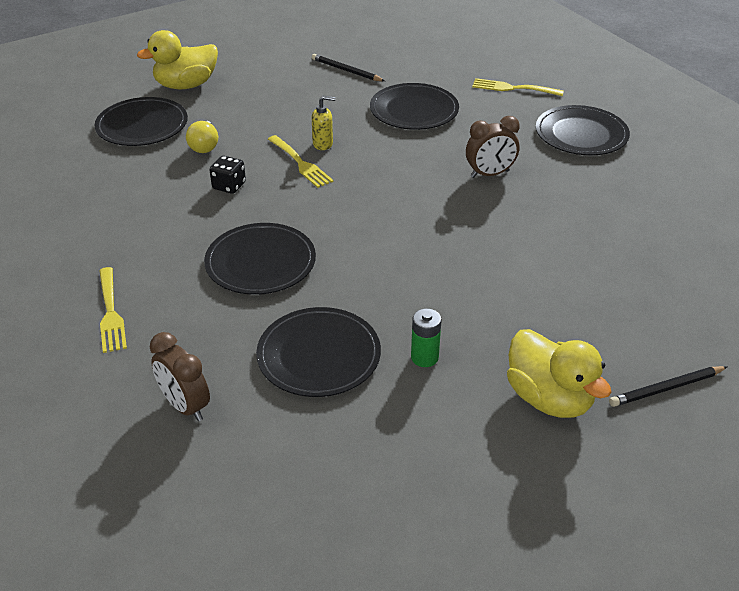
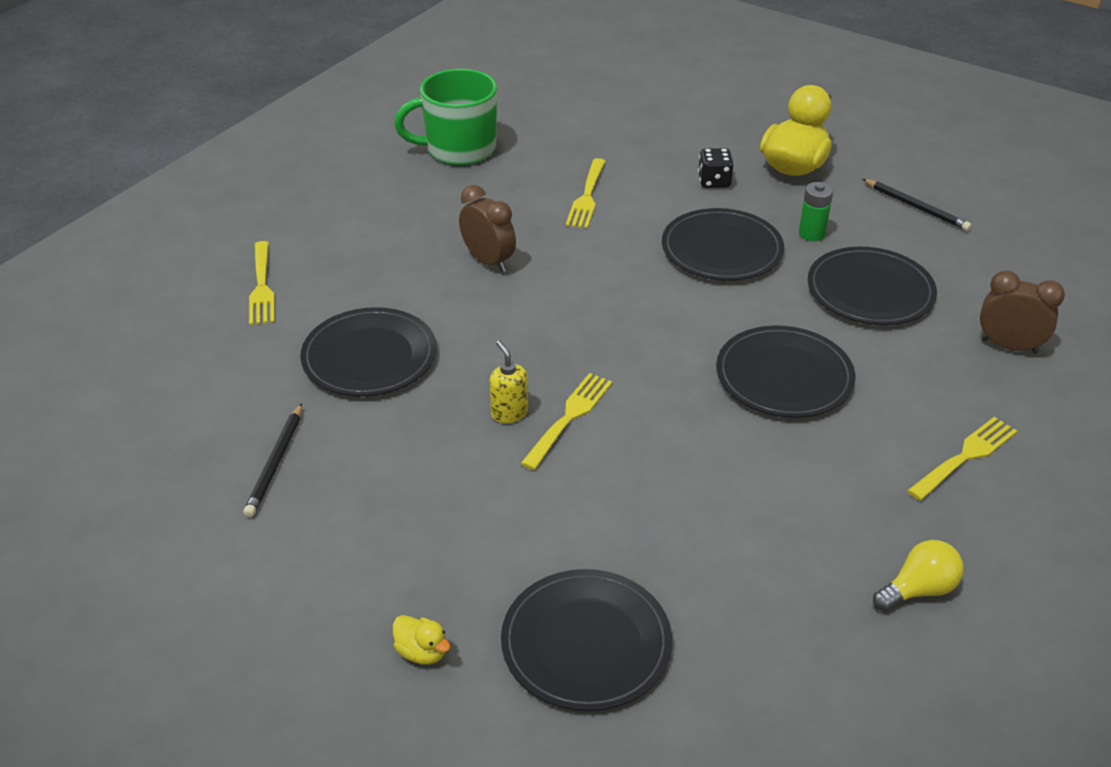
camera: 115 degrees left, 0 degrees up
yellow duck [137,30,218,89] -> yellow duck [393,615,450,665], size x0.45
brown clock [150,332,210,421] -> brown clock turned 90 degrees counterclockwise [980,271,1065,354]
yellow light bulb [186,120,218,153] -> yellow light bulb moved to [873,540,963,612]
black dice [210,156,246,194] -> black dice moved to [698,148,734,188]
black plate [536,105,630,155] -> black plate moved to [662,208,784,281]
black pencil [609,366,728,407] -> black pencil moved to [862,179,972,231]
none -> green mug [394,69,497,166]
none -> yellow fork [566,158,605,228]

